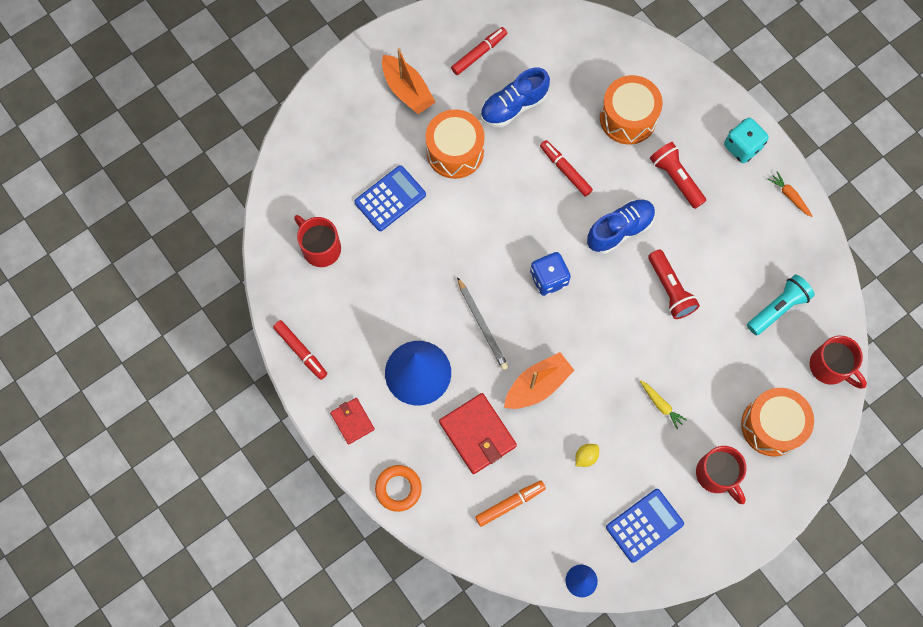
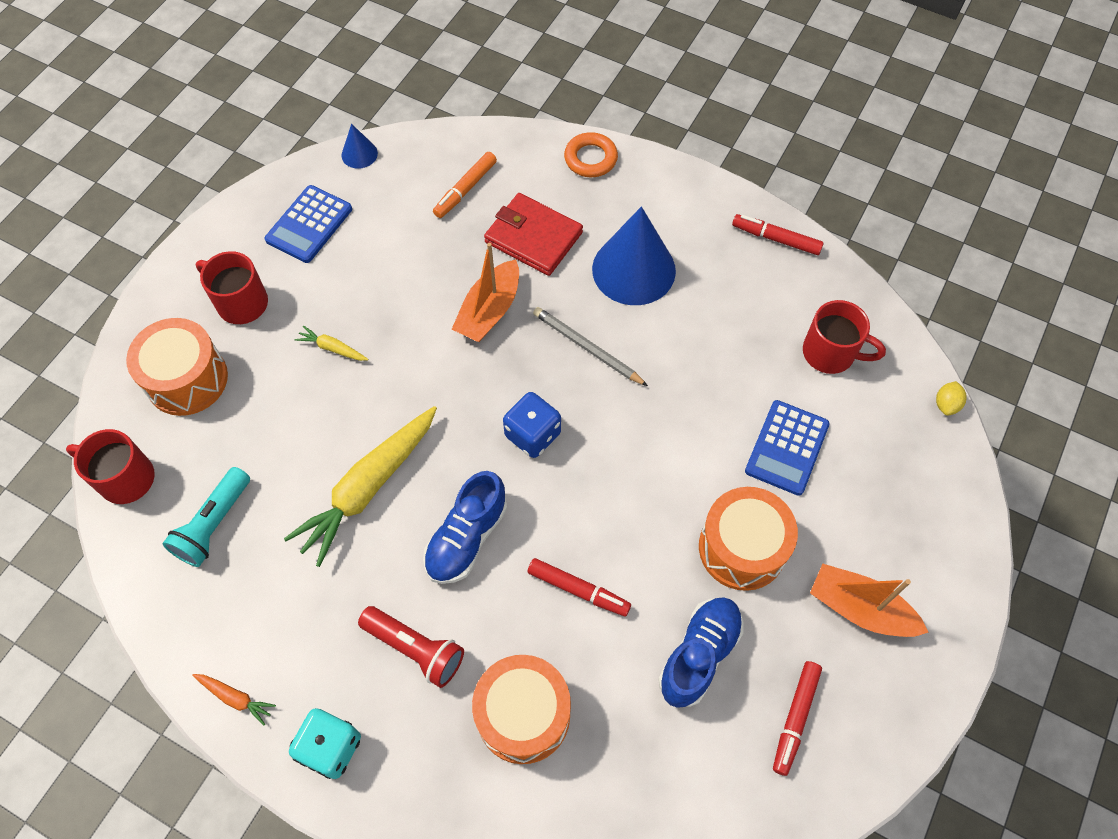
camera: 155 degrees right, 10 degrees down
red wallet [330,398,375,445] -> none
yellow lemon [575,444,599,467] -> yellow lemon moved to [936,381,967,416]
red flashlight [648,250,700,319] -> yellow carrot [284,406,437,567]

